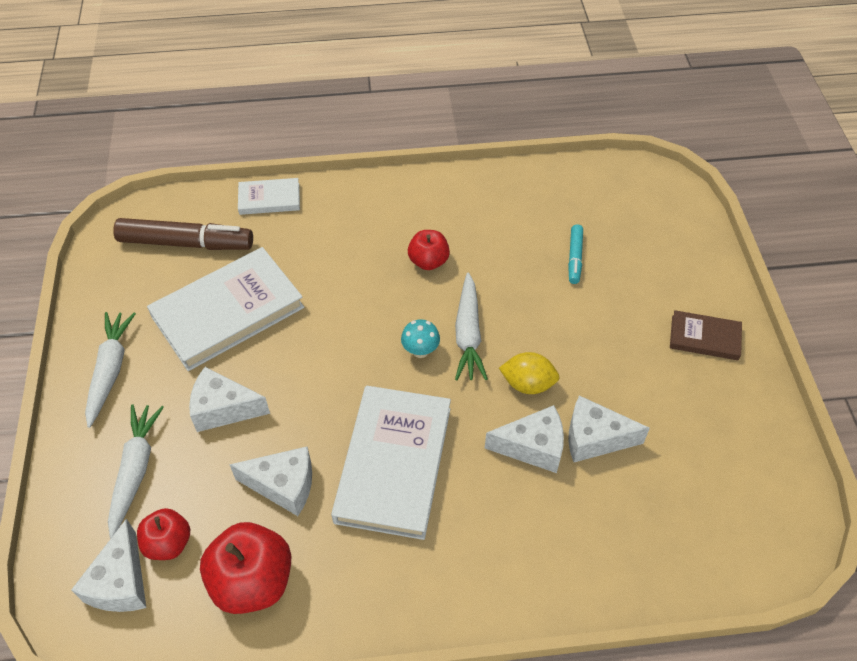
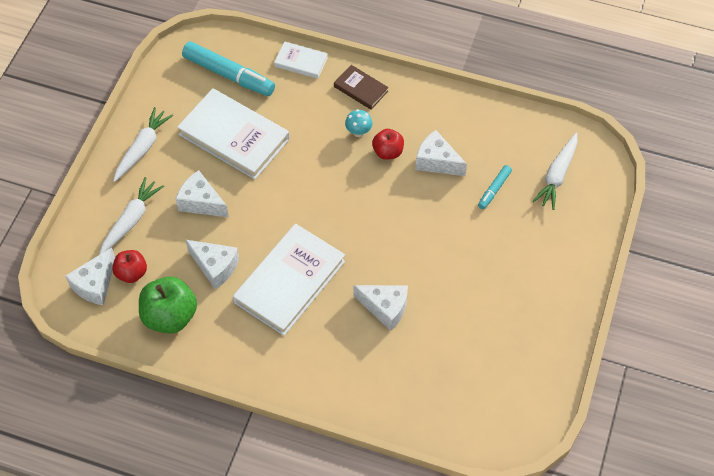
camera: 25 degrees right, 5 degrees up
brown marker [113,218,253,250] -> turquoise marker [182,41,275,96]
white book [147,247,304,371] -> white book turned 45 degrees clockwise [177,88,290,179]
red apple [200,522,292,614] -> green apple [139,276,197,334]
turquoise mushroom [401,319,440,358] -> turquoise mushroom moved to [345,109,373,137]
white carrot [455,272,488,380] -> white carrot moved to [532,133,578,210]
yellow lemon [499,352,560,394] -> none
white cheese [568,395,650,462] -> white cheese moved to [415,130,467,176]
brown book [670,310,742,360] -> brown book moved to [334,65,389,110]

